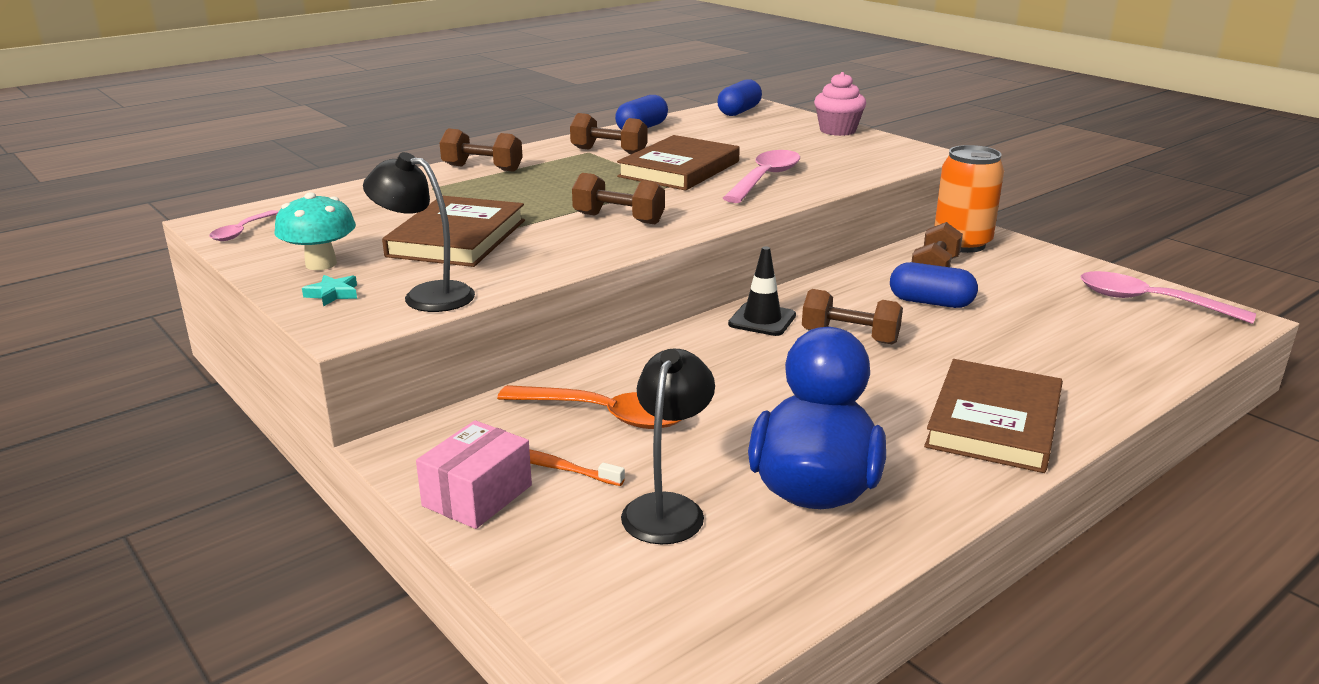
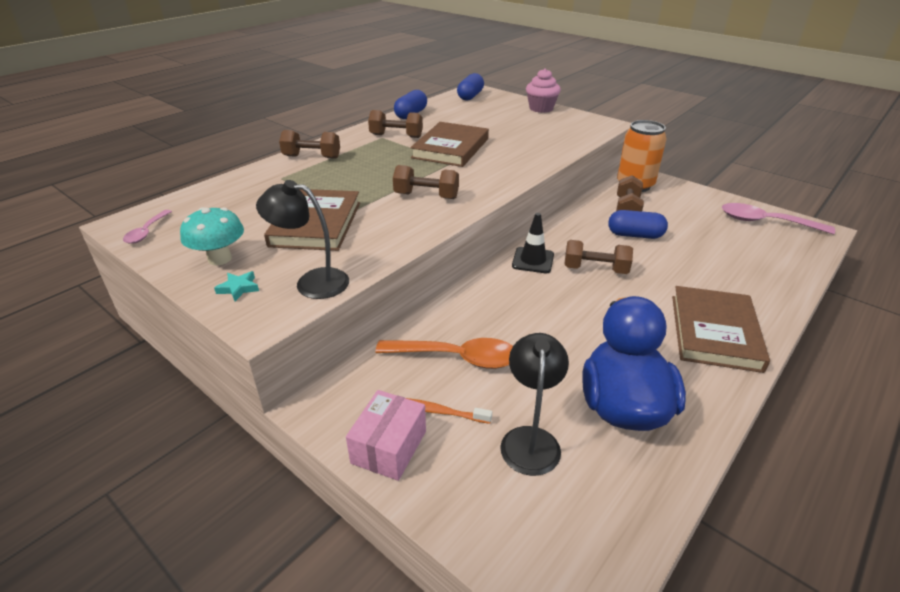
camera: 10 degrees left, 10 degrees up
pink spoon [723,150,800,203] -> none

